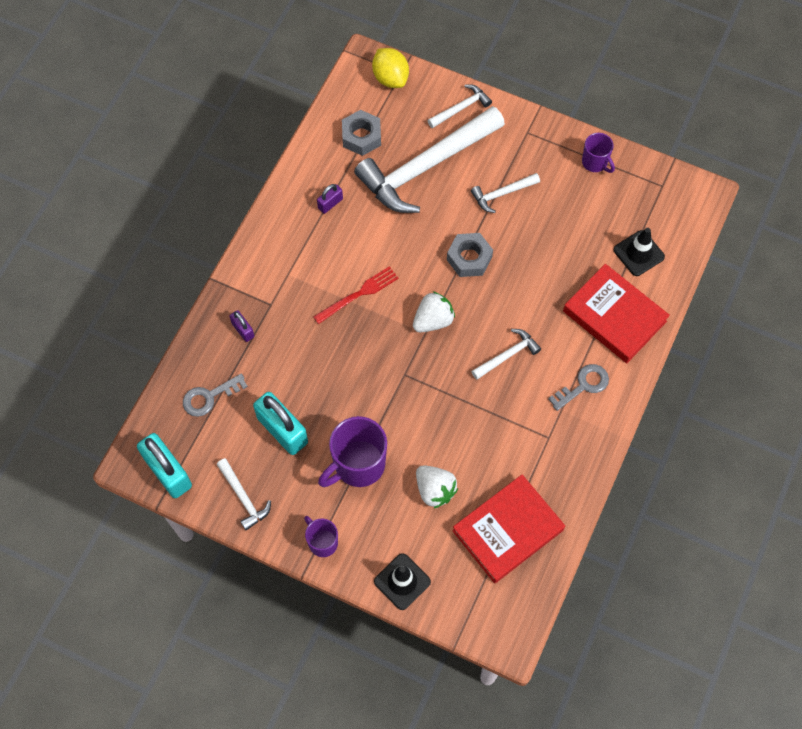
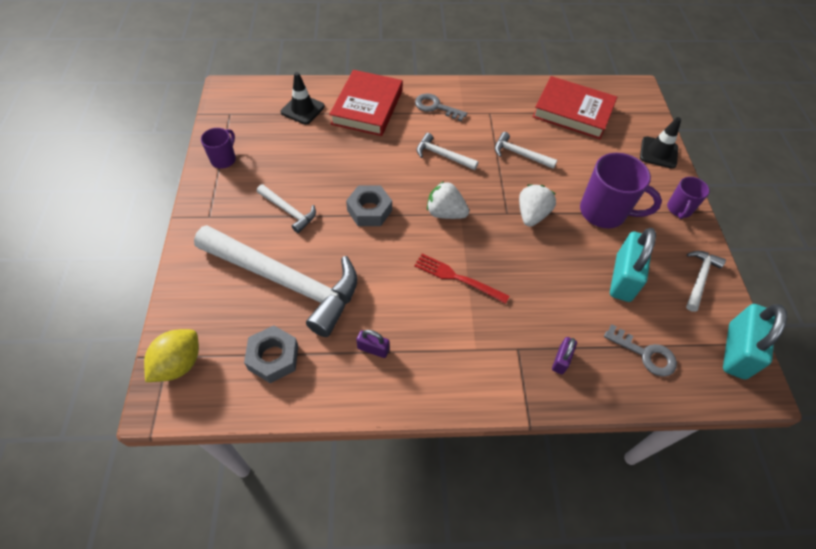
camera: 120 degrees left, 10 degrees down
white strawberry [416,465,458,509] -> white strawberry moved to [519,184,556,227]
white hammer [427,84,492,128] -> white hammer moved to [495,132,557,169]

